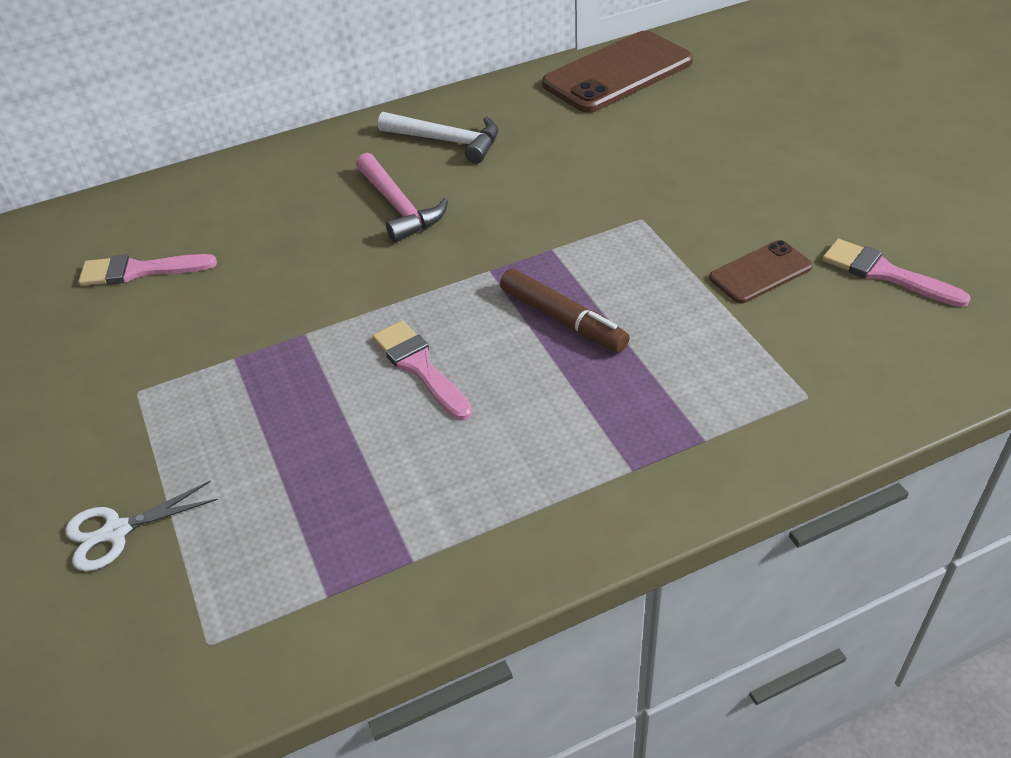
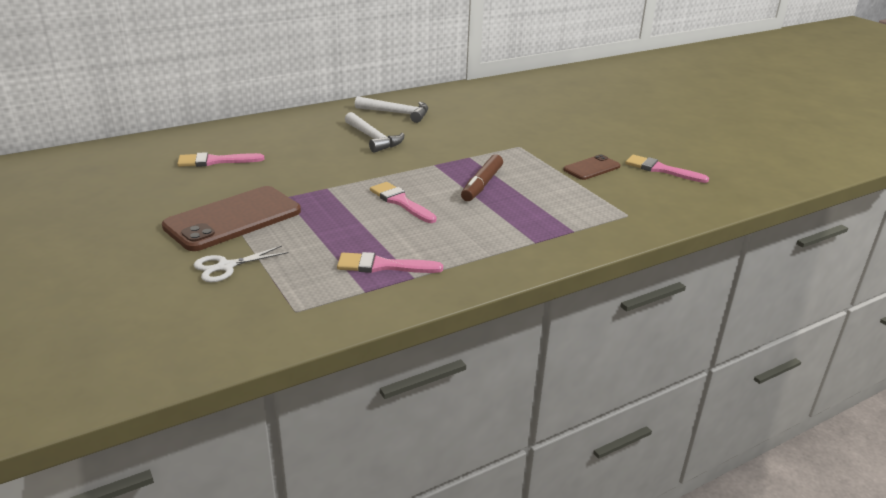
camera: 10 degrees left, 15 degrees down
pink hammer [356,153,448,242] -> white hammer [345,112,405,153]
brown marker [500,269,630,353] -> brown marker turned 75 degrees clockwise [461,154,503,201]
brown phone [542,31,693,113] -> brown phone moved to [162,186,301,251]
none -> pink brush [337,252,443,273]

